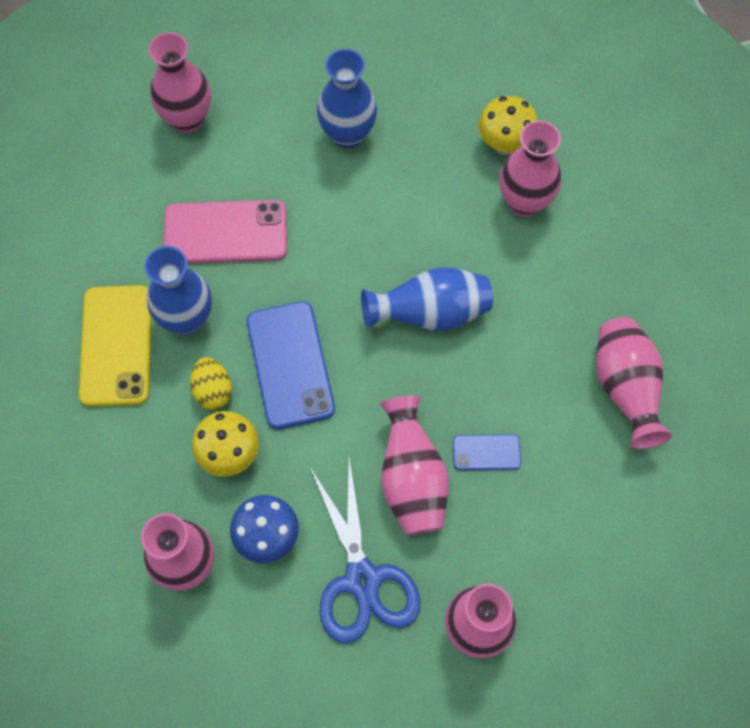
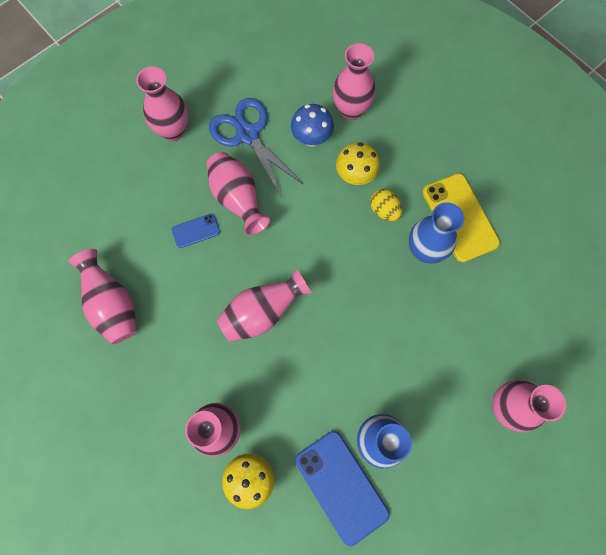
camera: 160 degrees right, 5 degrees up
pink phone [164,200,287,264] -> none
blue phone [247,301,335,430] -> blue phone moved to [295,431,390,546]
blue vase [361,268,493,331] -> pink vase [217,269,312,342]

